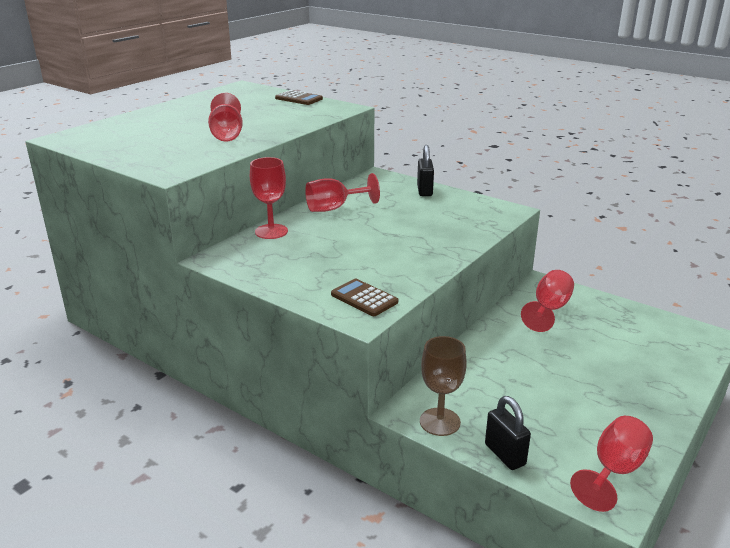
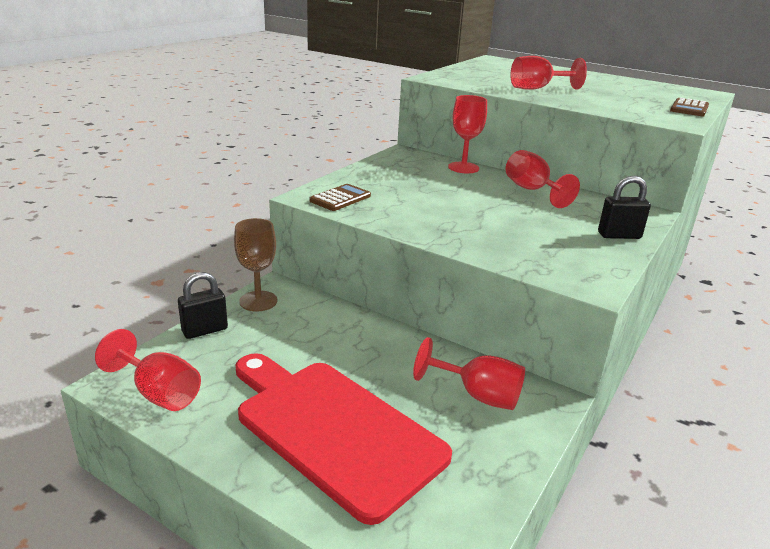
camera: 85 degrees right, 0 degrees up
none -> red cutting board [236,353,452,525]

